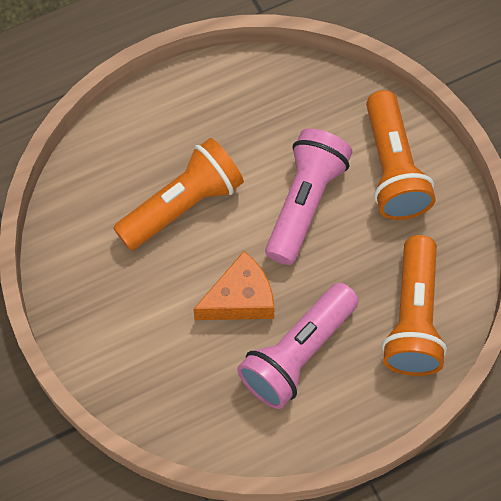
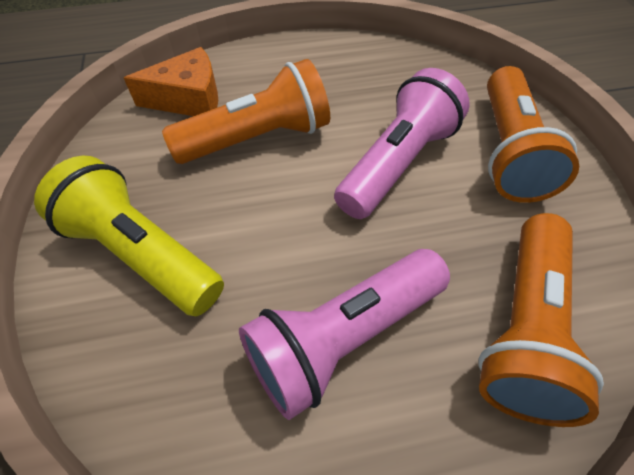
camera: 15 degrees right, 10 degrees down
orange cheese [193,251,275,320] -> orange cheese moved to [124,47,218,116]
none -> yellow flashlight [34,156,224,316]

